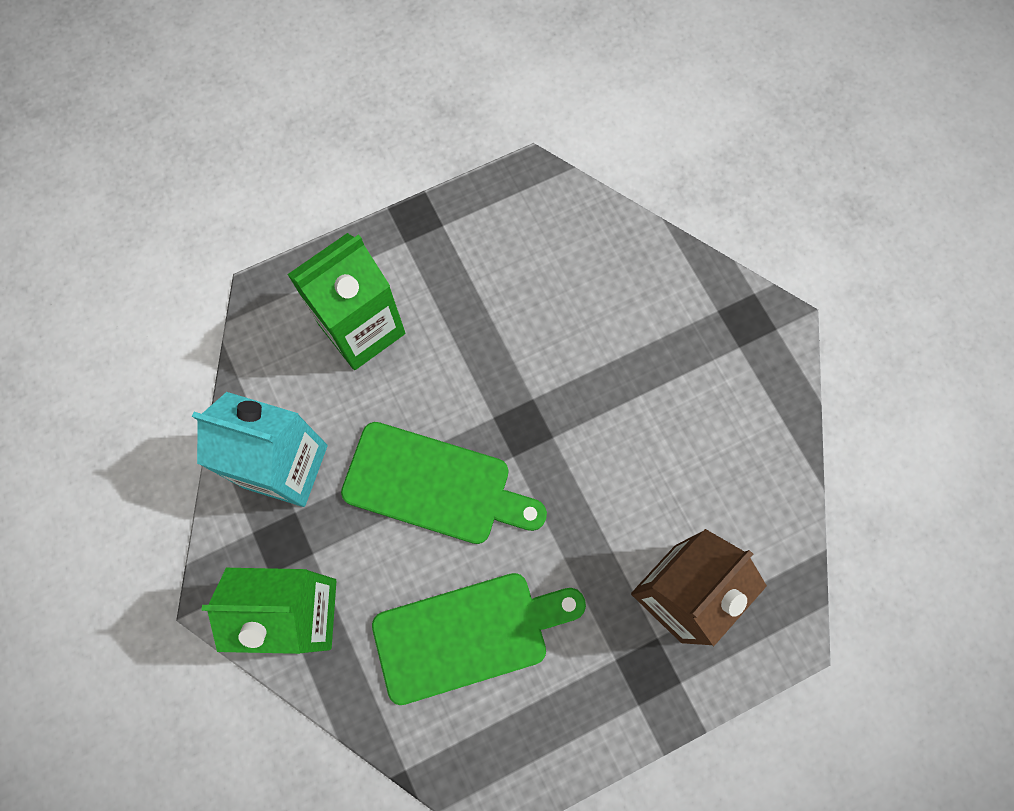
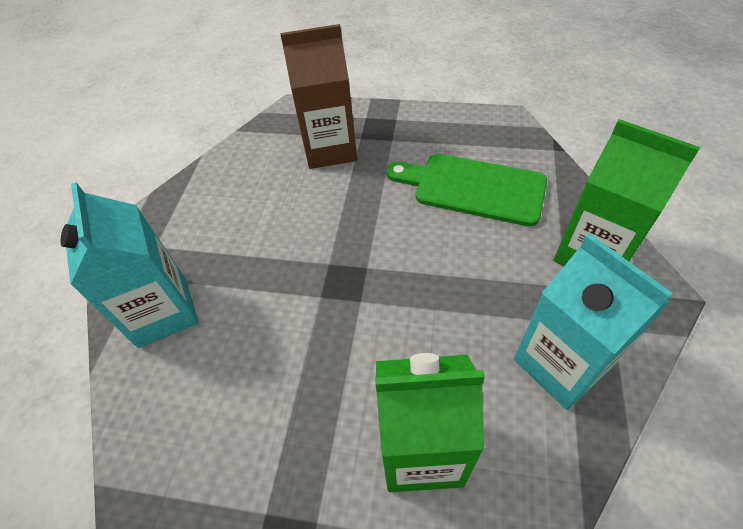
camera: 140 degrees left, 20 degrees down
green cutting board [341,422,547,544] -> none
none -> turquoise carton [61,182,198,348]

